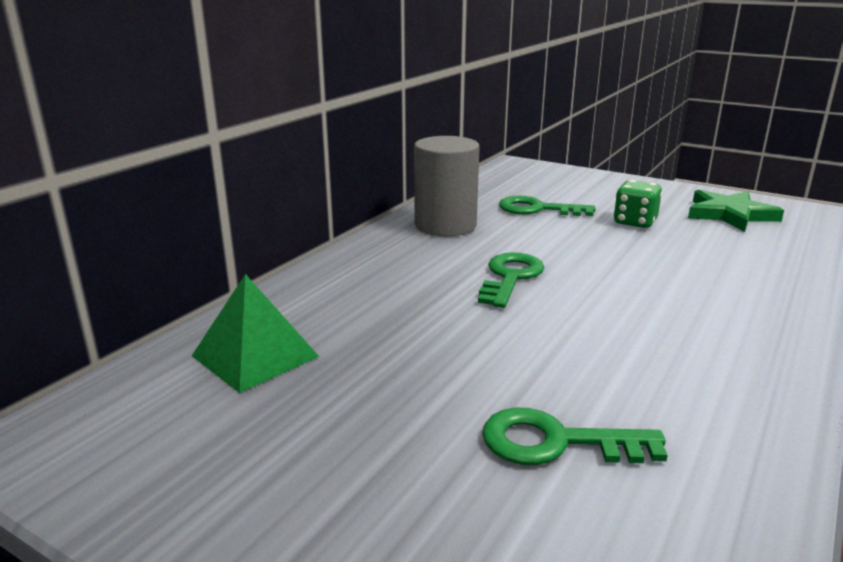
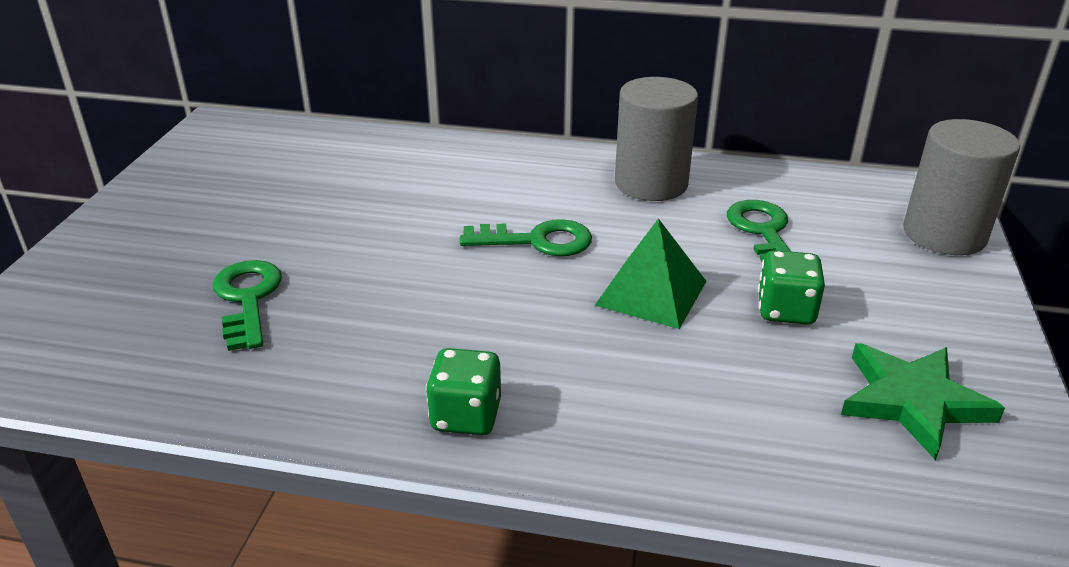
camera: 70 degrees right, 10 degrees up
green pyramid [192,274,319,393] -> green pyramid moved to [595,218,706,329]
none -> green dice [426,348,501,435]
none -> grey cylinder [903,119,1020,255]

